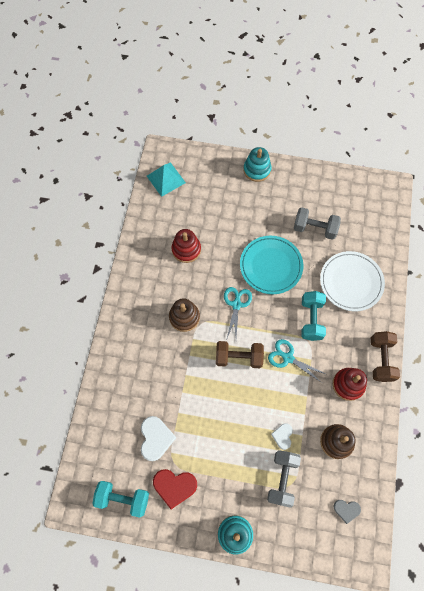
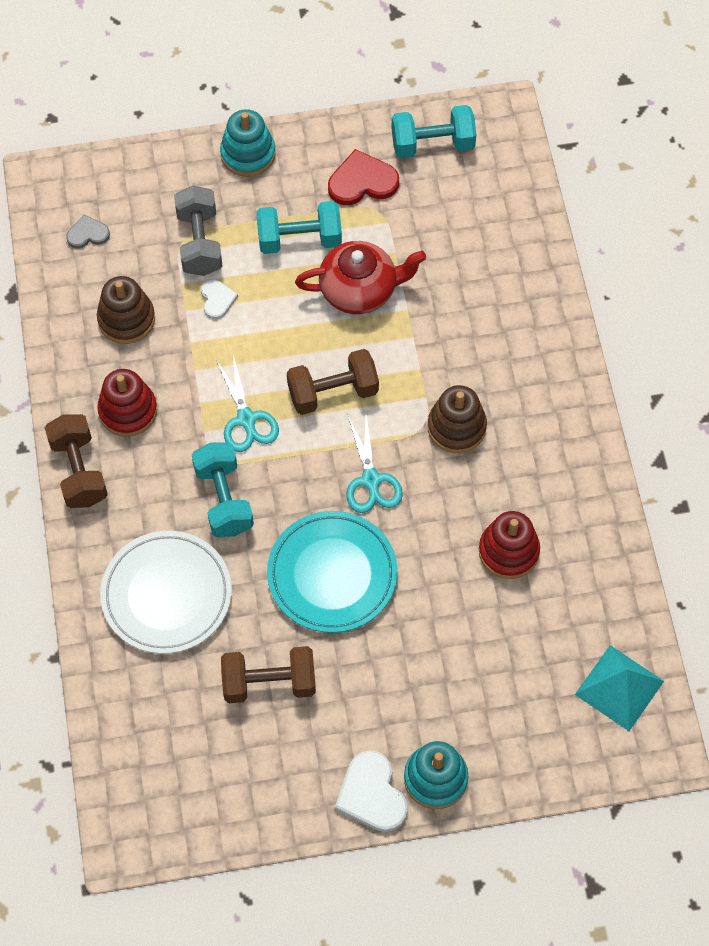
camera: 160 degrees right, 5 degrees down
white heart [141,416,177,461] -> white heart moved to [335,750,408,832]
turquoise scissors [268,339,325,382] -> turquoise scissors turned 60 degrees clockwise [216,355,279,452]
grey dumbbell [294,207,341,240] -> brown dumbbell [221,646,316,703]
none -> turquoise dumbbell [256,201,342,254]
none -> red teapot [295,241,426,314]

